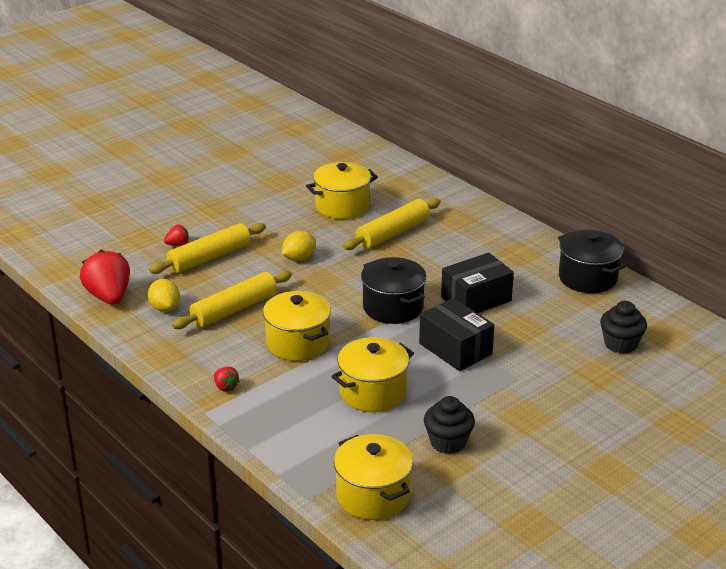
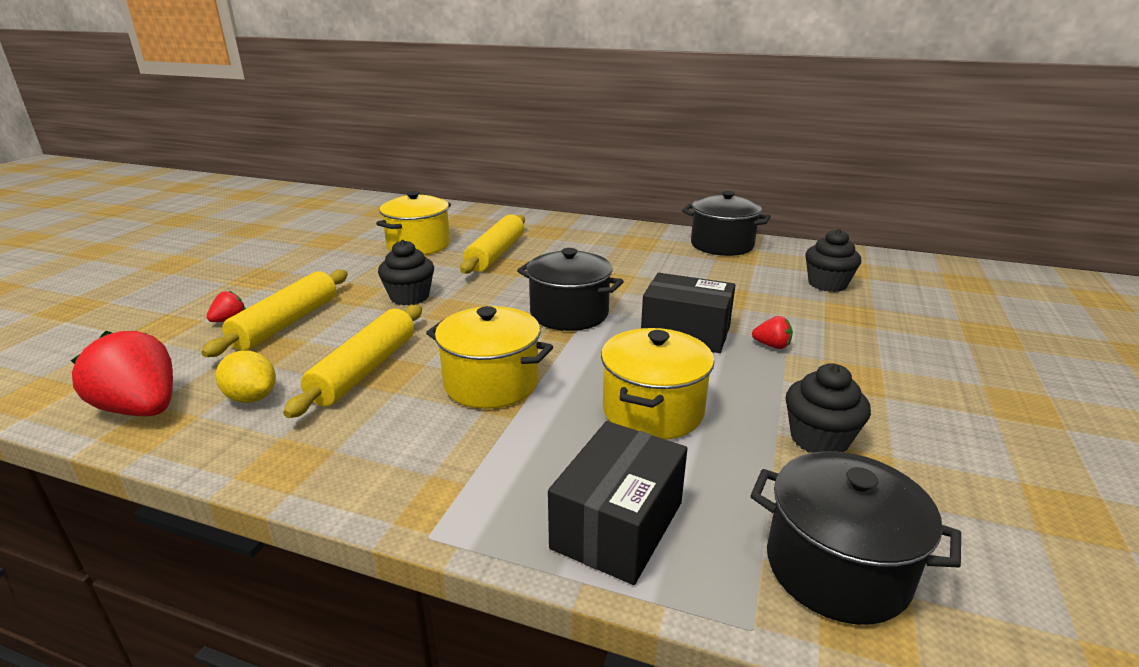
camera: 30 degrees left, 5 degrees down
red strawberry [214,367,240,392] -> red strawberry moved to [752,316,793,349]
yellow lemon [282,231,316,261] -> black cupcake [378,240,434,305]
yellow pot [334,434,413,520] -> black pot [750,451,961,625]
black box [441,253,514,313] -> black box moved to [548,421,687,585]

